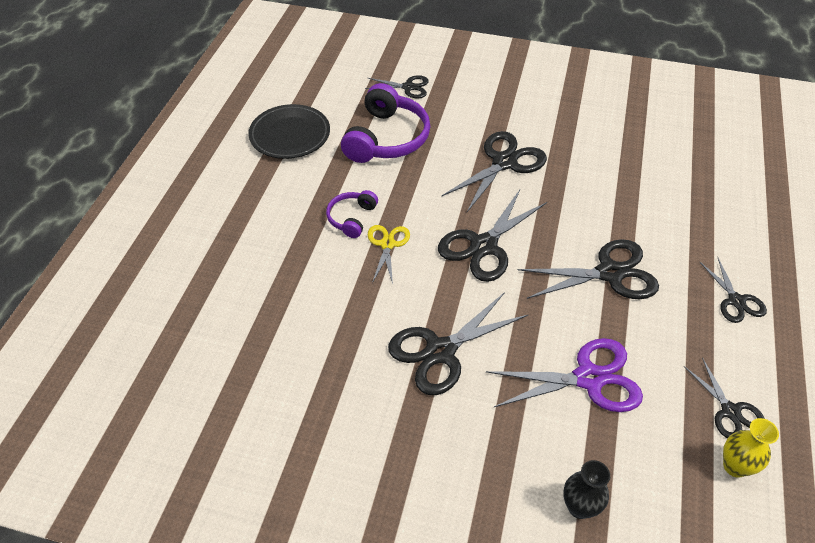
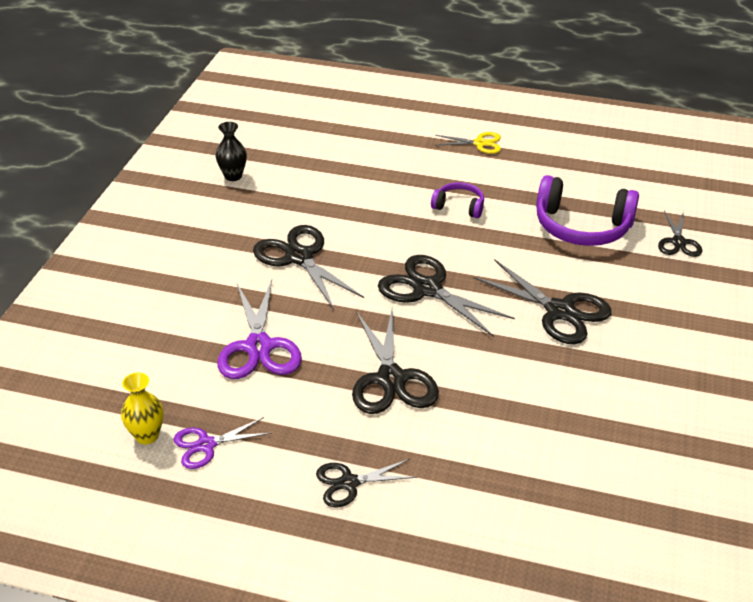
camera: 90 degrees right, 10 degrees down
black plate [248,104,330,159] -> none
yellow scissors [368,225,410,284] -> yellow scissors moved to [434,132,501,154]
black vase [563,460,610,519] -> black vase moved to [216,122,247,181]
black scissors [684,358,765,438] -> purple scissors [173,417,272,469]

